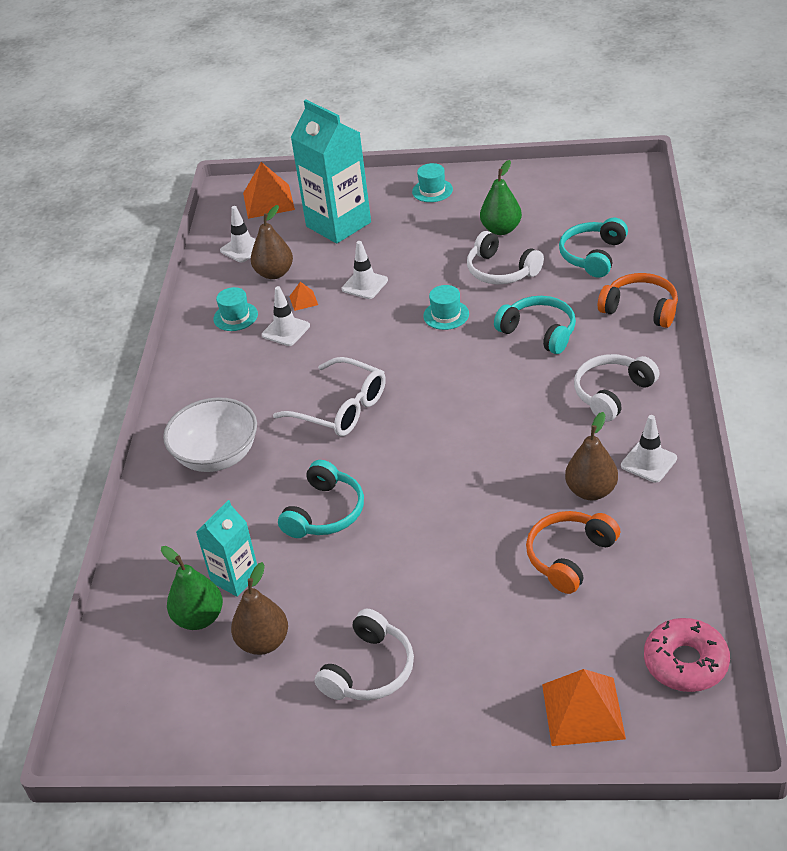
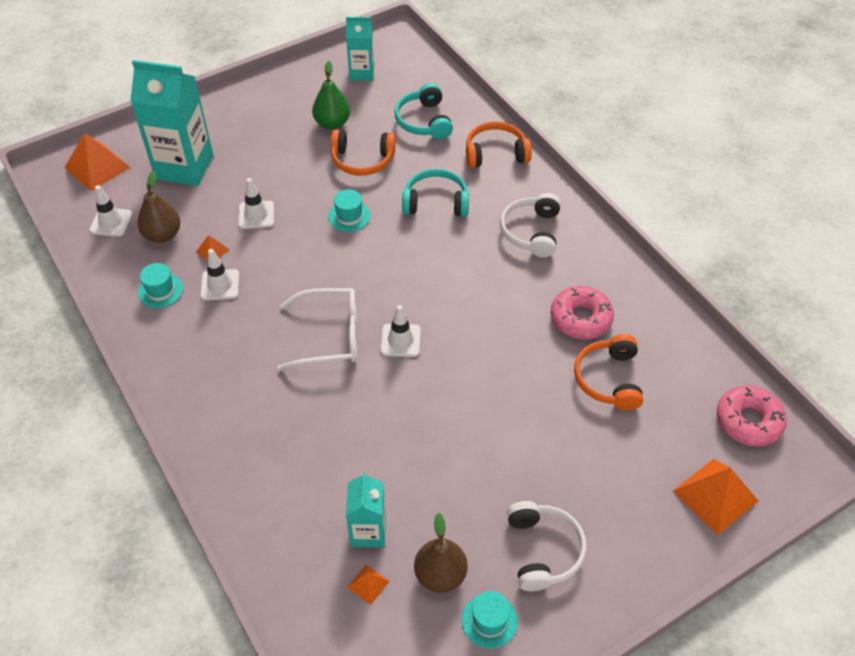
camera: 40 degrees left, 10 degrees up
green pear [161,546,223,630] -> orange pyramid [347,565,390,605]
white bowl [163,397,257,472] -> none
turquoise headphones [278,460,364,538] -> none
turquoise hat [412,163,453,202] -> turquoise hat moved to [462,591,518,649]
white headphones [467,231,544,284] -> orange headphones [331,129,396,176]
brown pear [565,412,618,500] -> pink donut [551,286,614,340]
white traffic cone [621,415,677,483] -> white traffic cone moved to [381,305,421,357]
none -> turquoise carton [346,17,374,81]

